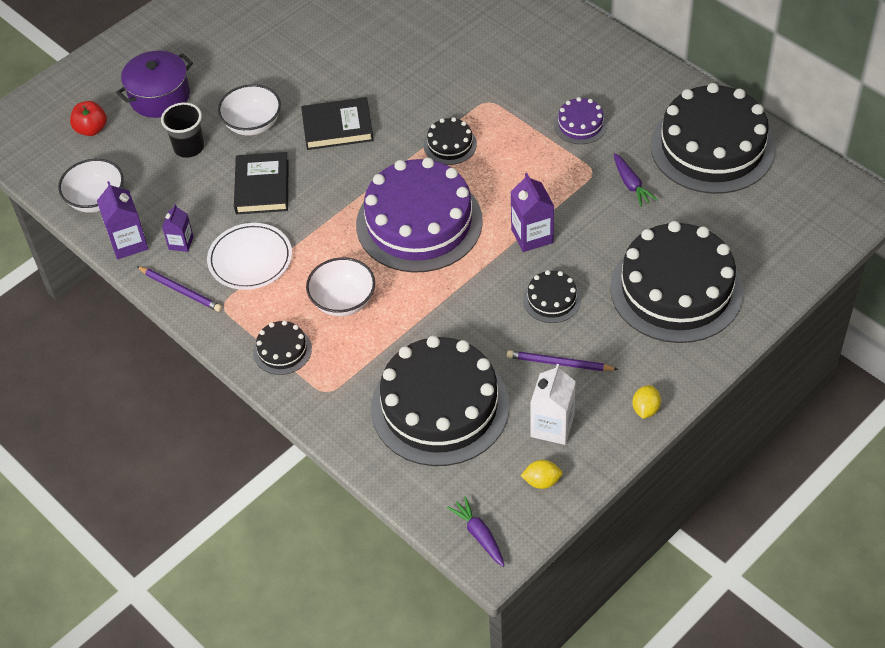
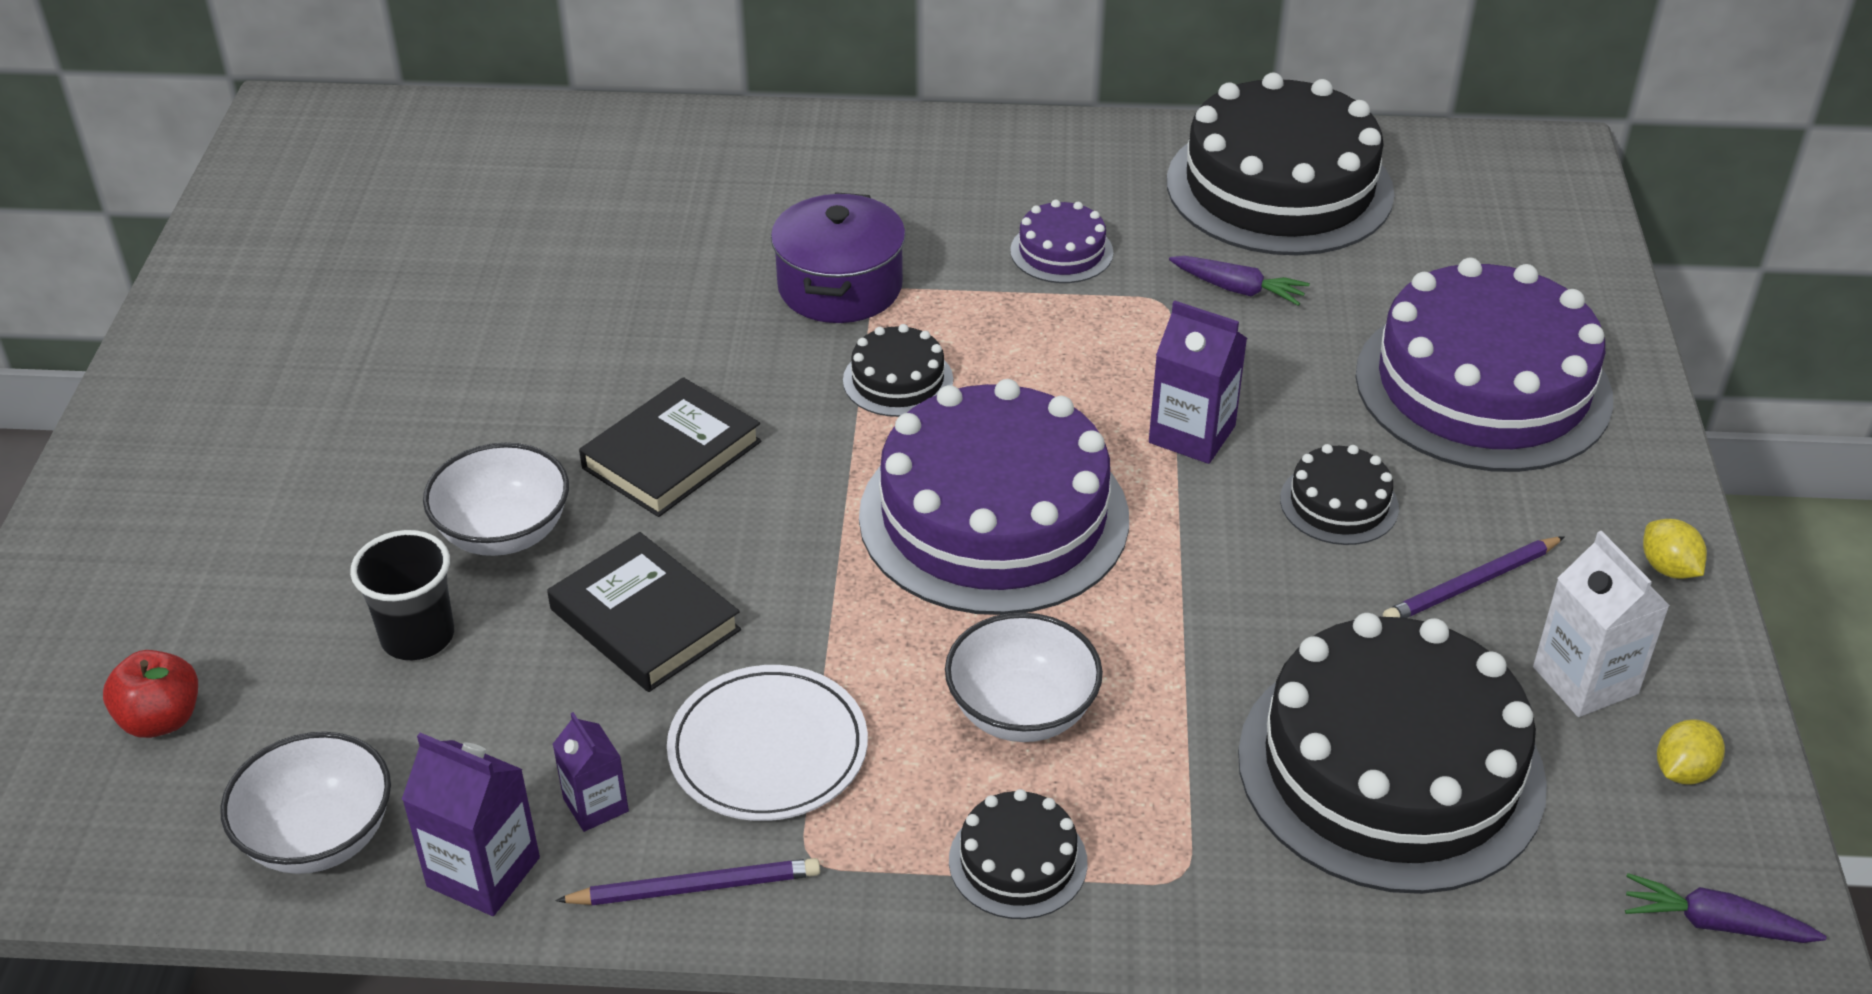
camera: 45 degrees left, 10 degrees down
purple pot [116,51,193,118] -> purple pot moved to [771,192,906,323]
black cake [610,221,744,343] -> purple cake [1356,258,1613,472]

